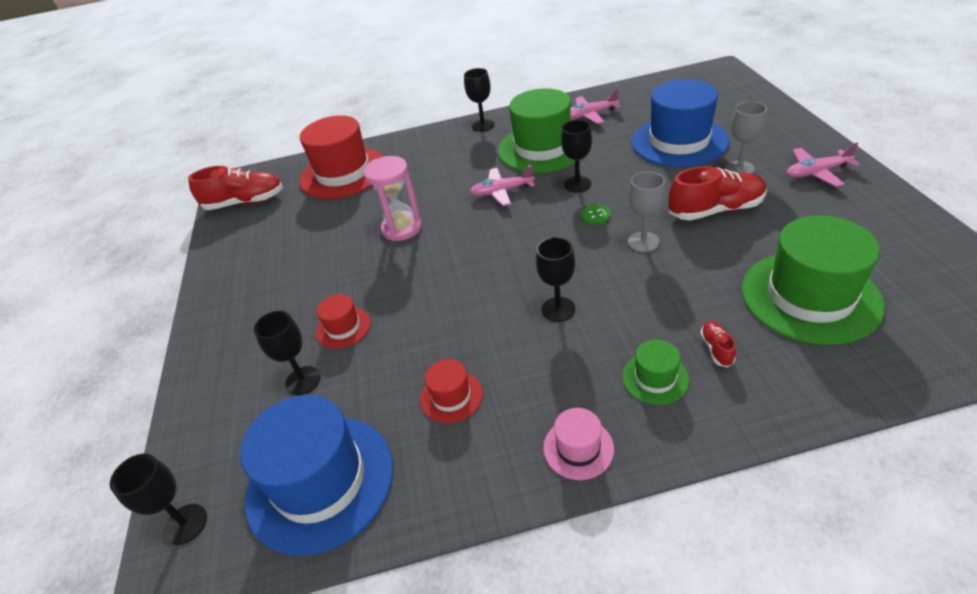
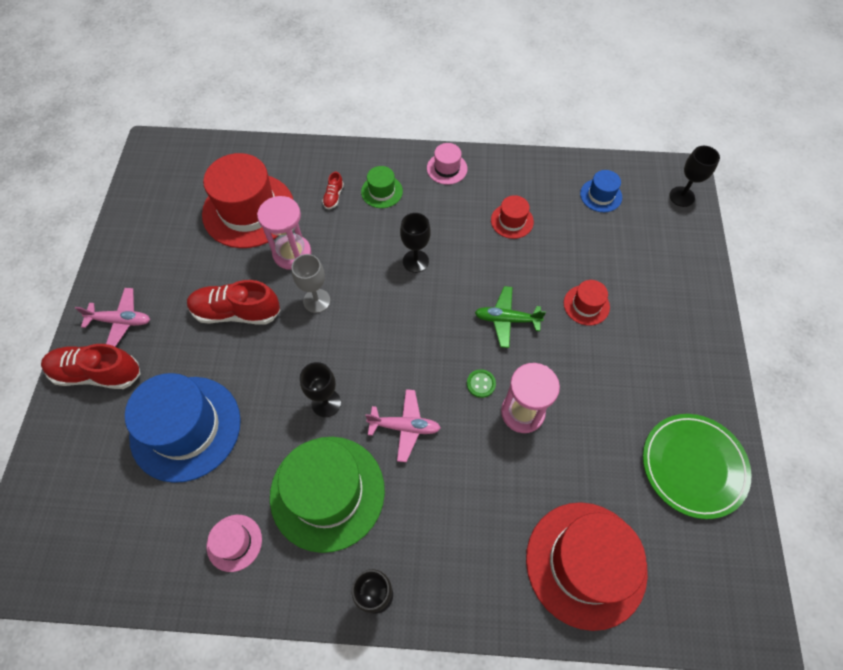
camera: 170 degrees left, 20 degrees up
red shoe [188,166,283,210] -> red shoe moved to [41,344,141,389]
blue hat [240,395,393,556] -> blue hat [580,170,622,212], size x0.46
black goblet [254,311,321,395] -> none
pink plane [570,89,621,124] -> pink hat [207,515,262,572]
green button [581,204,611,225] -> green button moved to [467,369,496,398]
grey goblet [725,101,767,174] -> none
green hat [742,215,885,345] -> red hat [202,153,293,248]
none -> pink hourglass [257,196,311,270]
none -> green plane [475,286,546,348]
none -> green plate [643,414,751,519]

